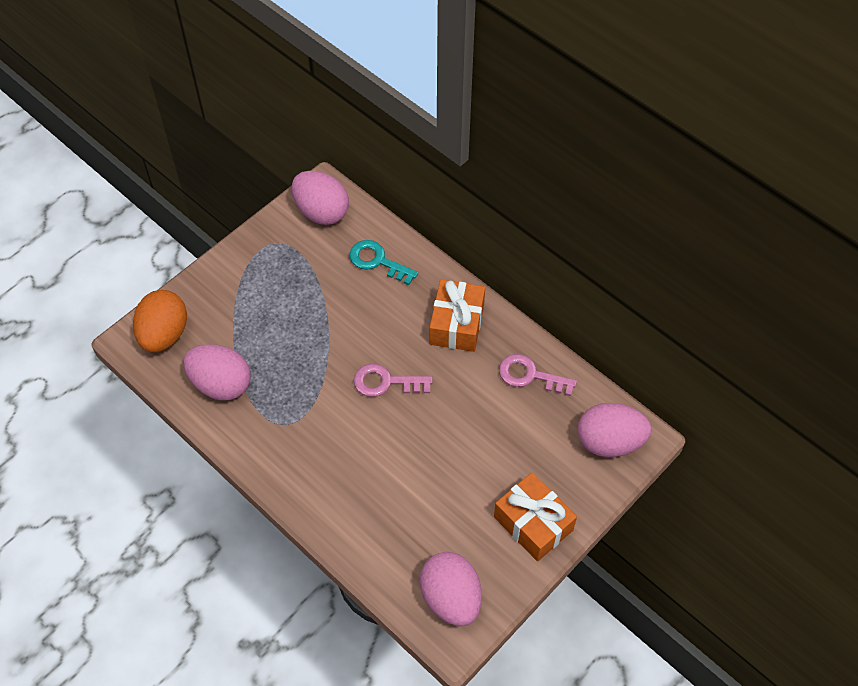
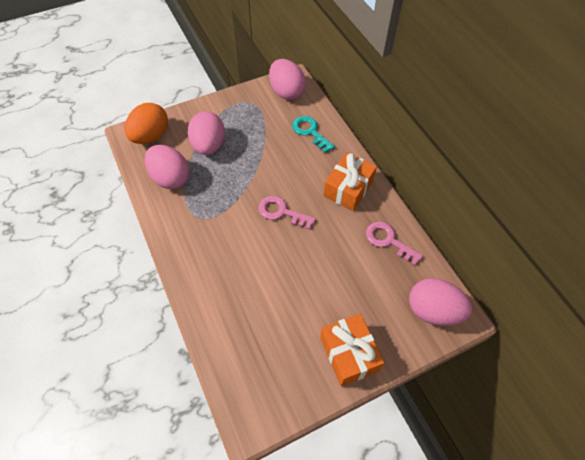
camera: 20 degrees right, 0 degrees up
pink egg [420,552,482,626] -> pink egg moved to [188,111,225,155]

